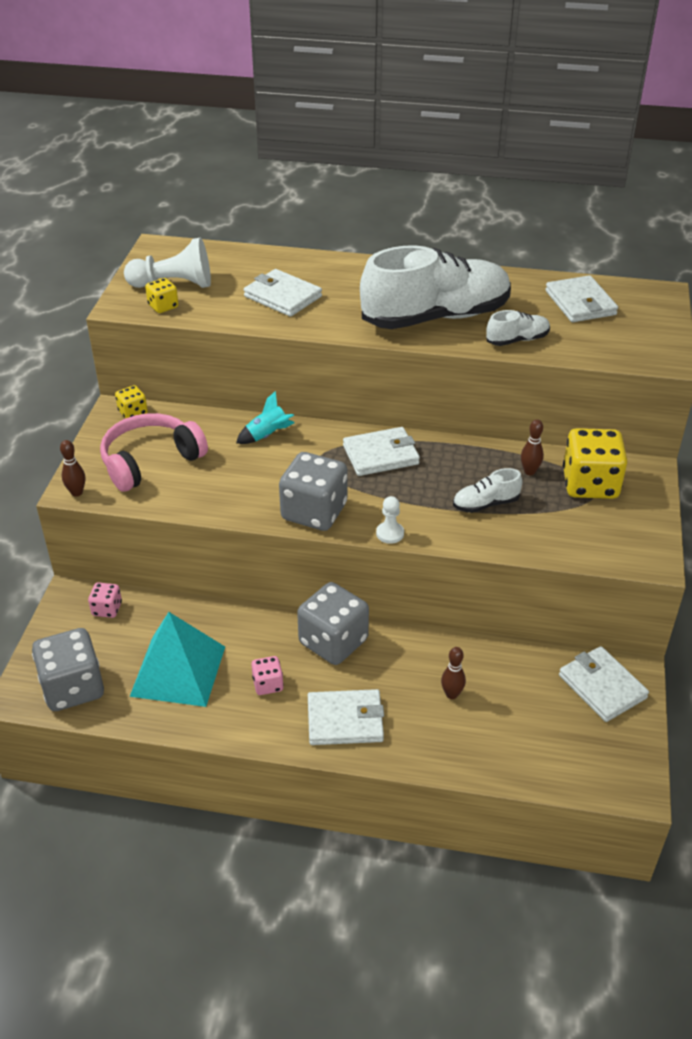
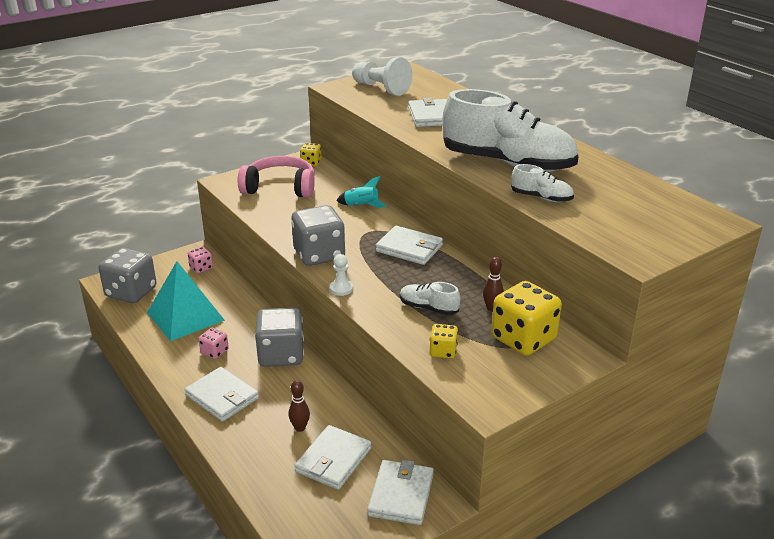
camera: 45 degrees right, 10 degrees down
brown bowling pin [60,440,85,497] -> none
yellow dice [145,278,178,313] -> yellow dice moved to [430,324,458,359]
white wallet [545,275,618,322] -> white wallet moved to [294,425,371,490]

